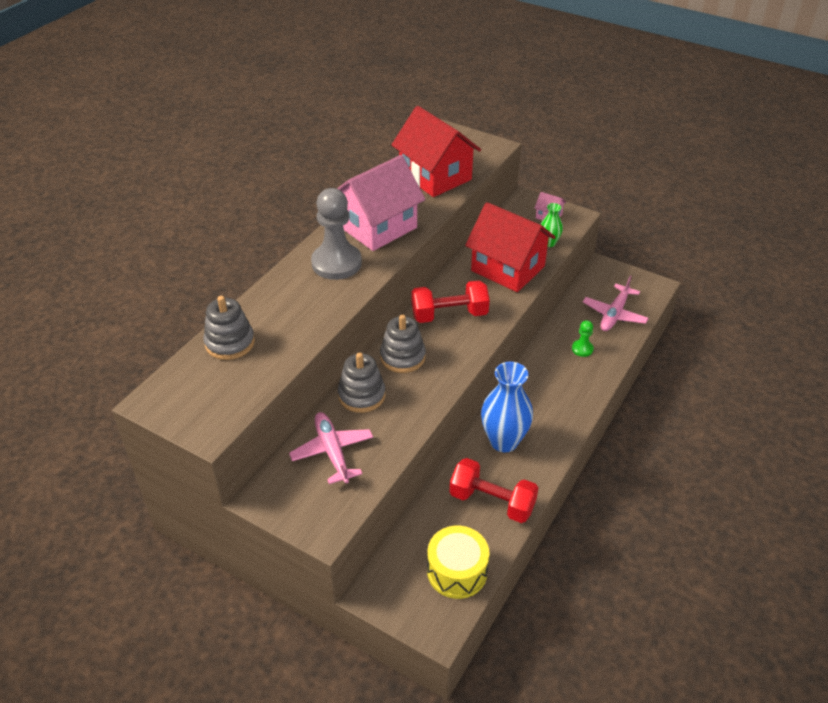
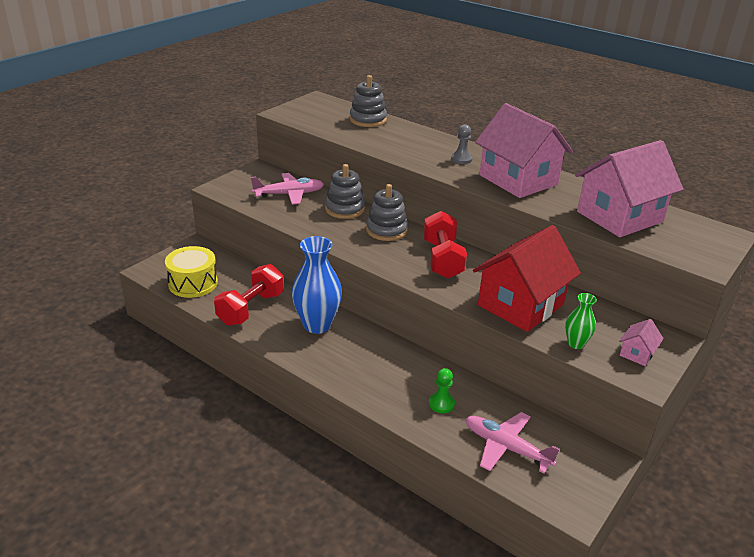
camera: 95 degrees right, 10 degrees down
grey pawn [311,188,362,280] -> grey pawn [451,124,473,164], size x0.47
red house [391,106,481,197] -> pink house [575,140,683,237]

